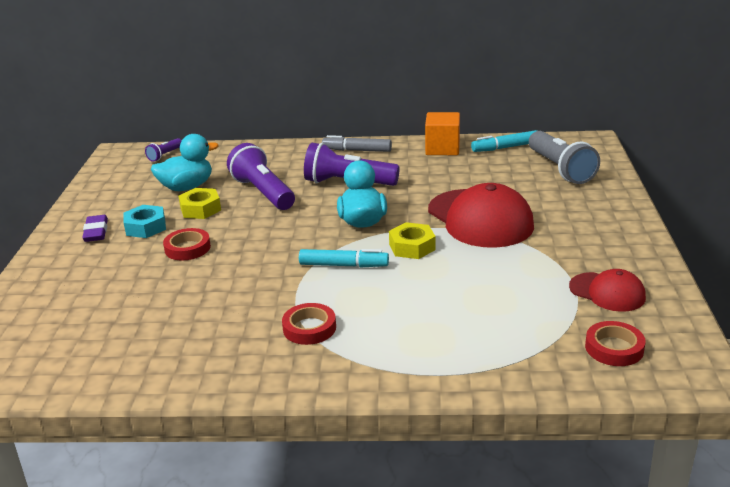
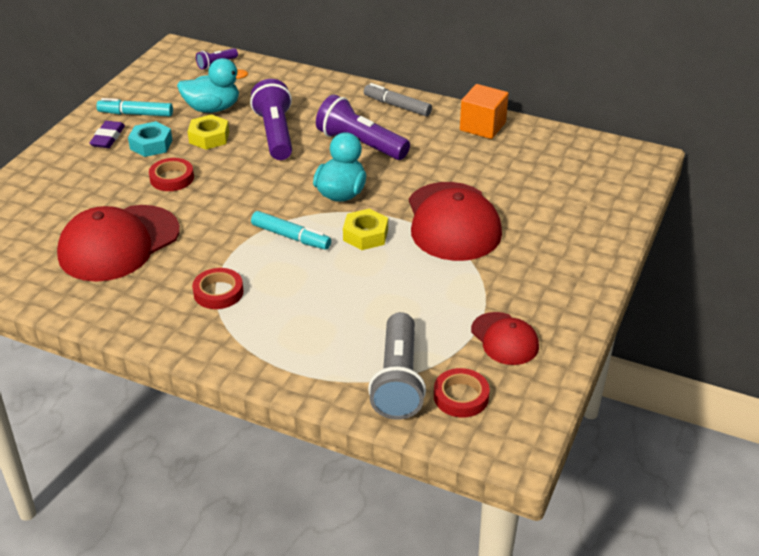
camera: 20 degrees right, 10 degrees up
turquoise marker [471,130,537,152] -> turquoise marker moved to [97,98,173,116]
grey flashlight [529,131,600,184] -> grey flashlight moved to [368,312,426,420]
none -> red cap [57,205,180,282]

